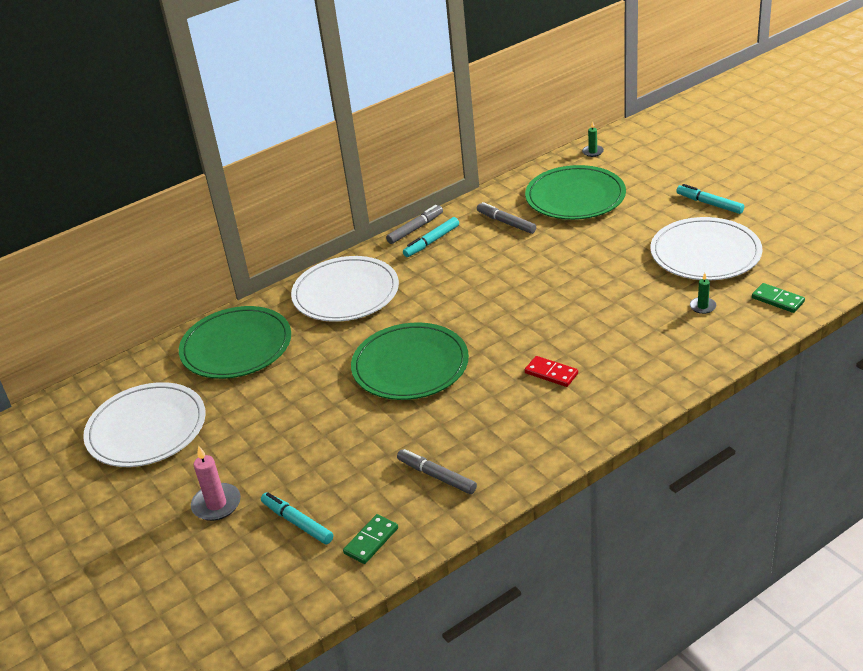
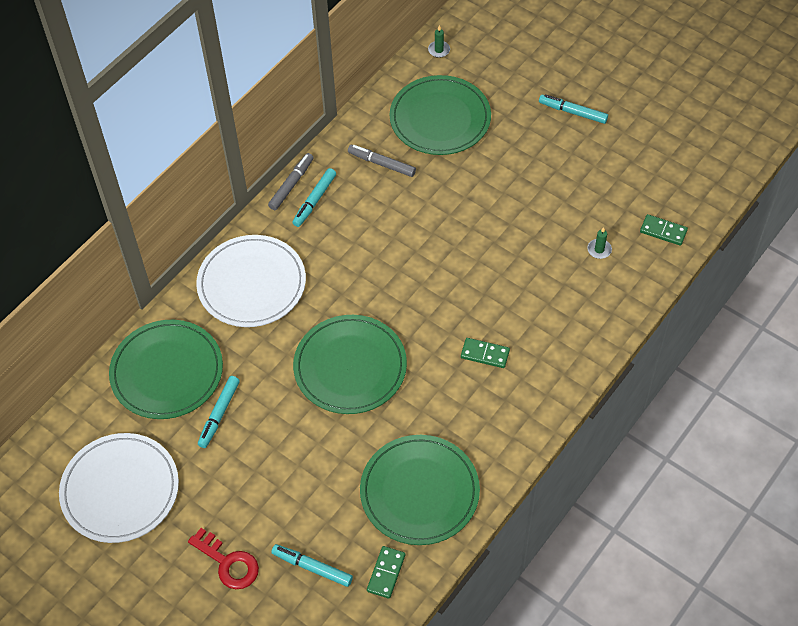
camera: 20 degrees left, 20 degrees up
pink candle [191,445,241,521] -> red key [188,528,259,589]
grey marker [397,449,477,494] -> green plate [360,435,480,545]
red domino [525,356,578,387] -> green domino [461,338,510,368]
white plate [650,217,762,280] -> none
none -> turquoise marker [198,376,240,448]

